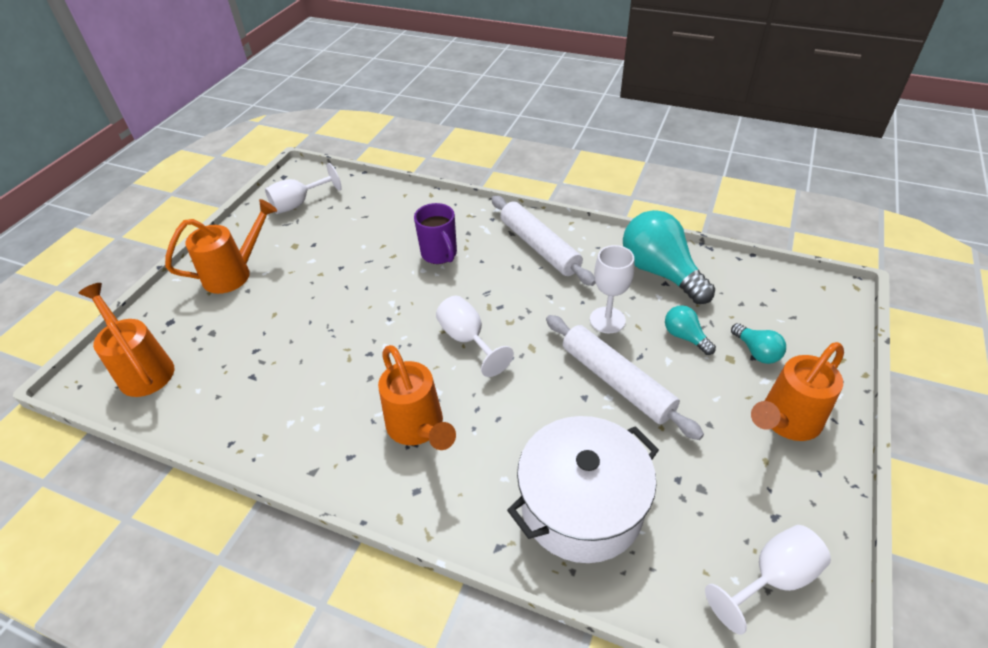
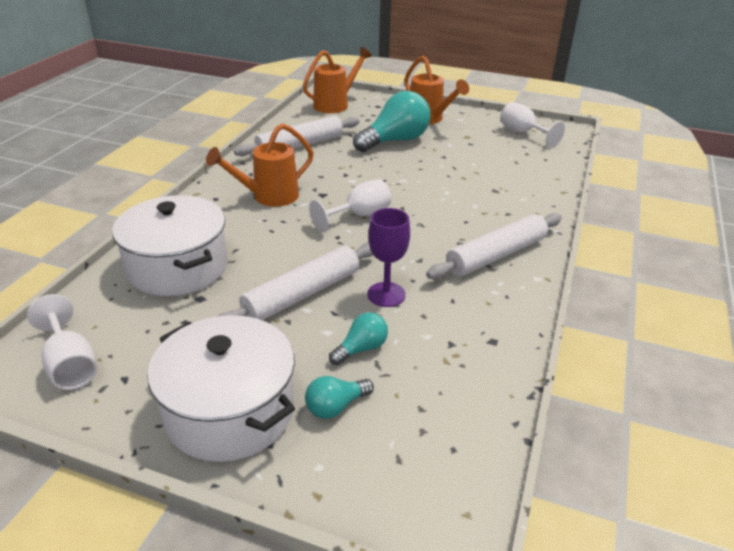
camera: 85 degrees right, 10 degrees down
purple mug [414,203,457,264] -> none
white goblet [590,245,634,333] -> purple goblet [367,208,410,307]
turquoise light bulb [623,210,715,304] -> turquoise light bulb moved to [353,91,431,152]
orange watering can [751,342,844,441] -> white pot [147,315,295,462]
none -> white rolling pin [234,116,360,156]

